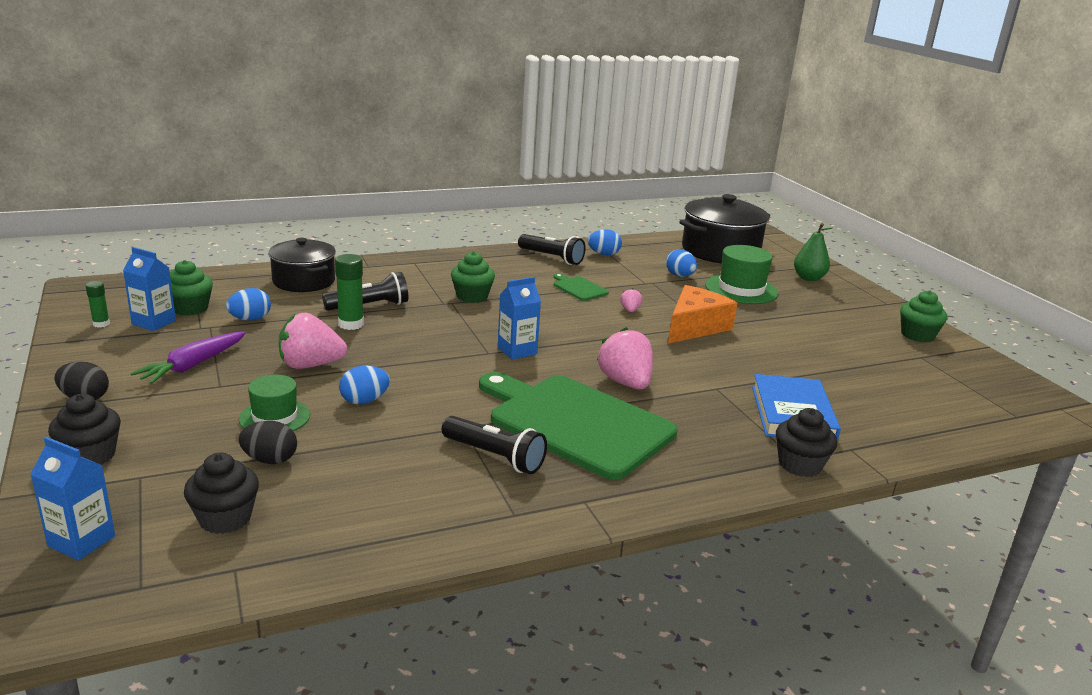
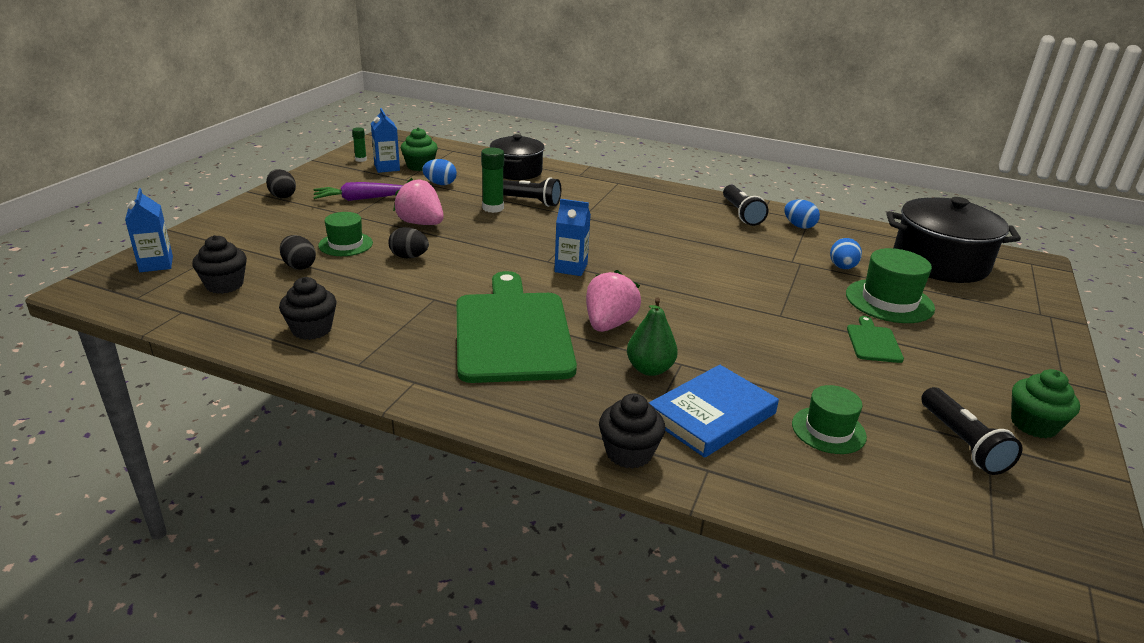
camera: 45 degrees right, 5 degrees up
black cupcake [48,394,121,464] -> black cupcake moved to [279,277,337,340]
blue egg [339,366,390,405] -> black egg [388,227,429,258]
black flashlight [442,416,547,474] -> black flashlight moved to [921,387,1023,475]
green cupcake [451,251,495,303] -> none
green cutting board [553,273,609,301] -> green cutting board moved to [847,316,904,363]
pink strawberry [620,288,643,312] -> none
orange cheese [668,285,737,343] -> none
green pear [794,223,832,281] -> green pear moved to [627,297,678,376]
none -> green hat [792,385,867,454]

